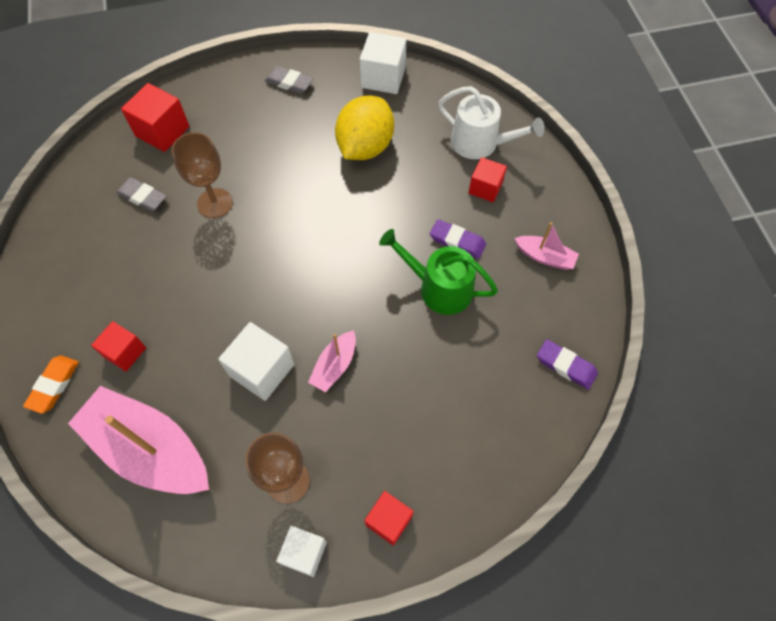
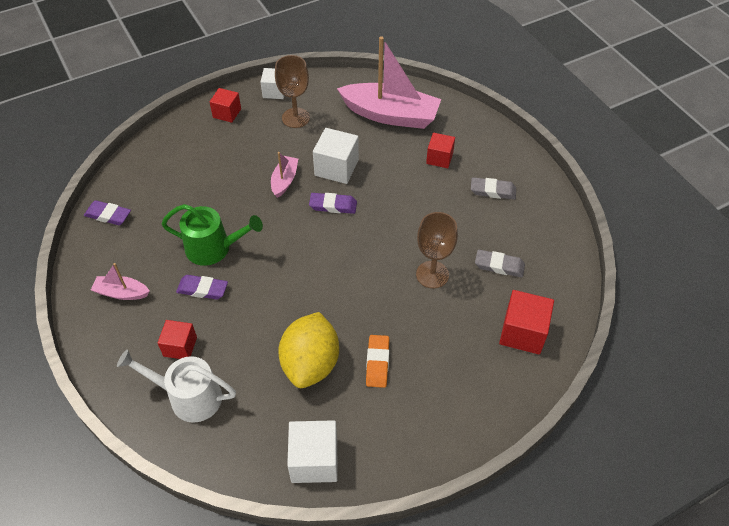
camera: 165 degrees right, 10 degrees down
orange eraser [23,355,79,414] -> orange eraser moved to [366,335,389,388]
grey eraser [265,66,313,94] -> grey eraser moved to [471,177,516,200]
none -> purple eraser [309,193,357,214]

